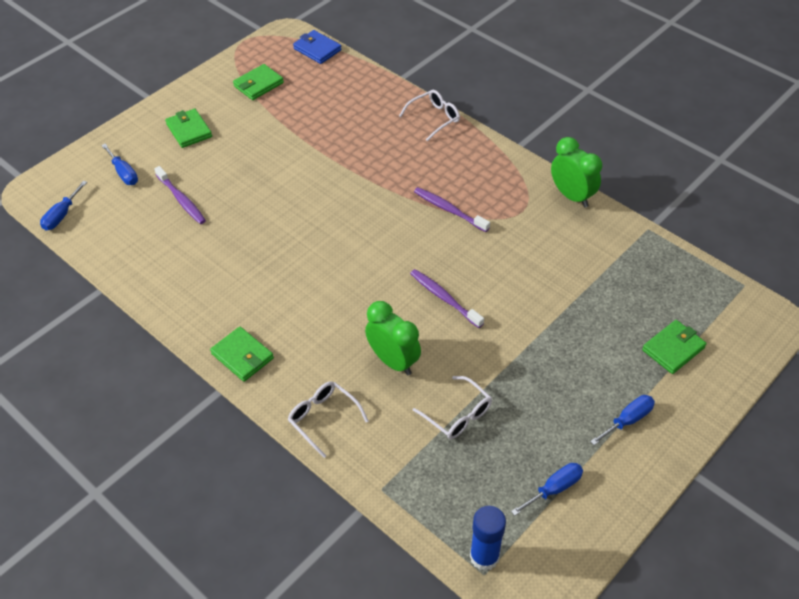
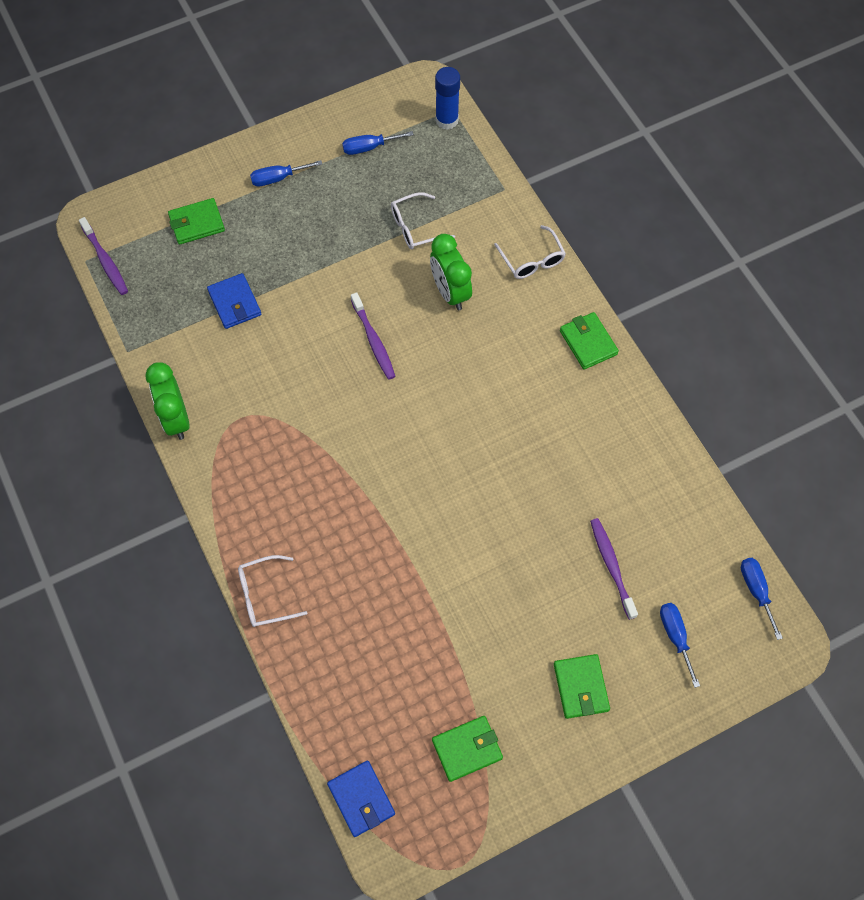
camera: 160 degrees left, 15 degrees up
blue screwdriver [40,181,87,230] -> blue screwdriver turned 60 degrees counterclockwise [741,558,783,640]
white glasses [413,376,492,439] -> white glasses turned 90 degrees counterclockwise [391,192,455,249]
purple toothbrush [414,187,490,232] -> purple toothbrush moved to [79,217,128,295]
none -> blue wallet [207,273,261,329]

